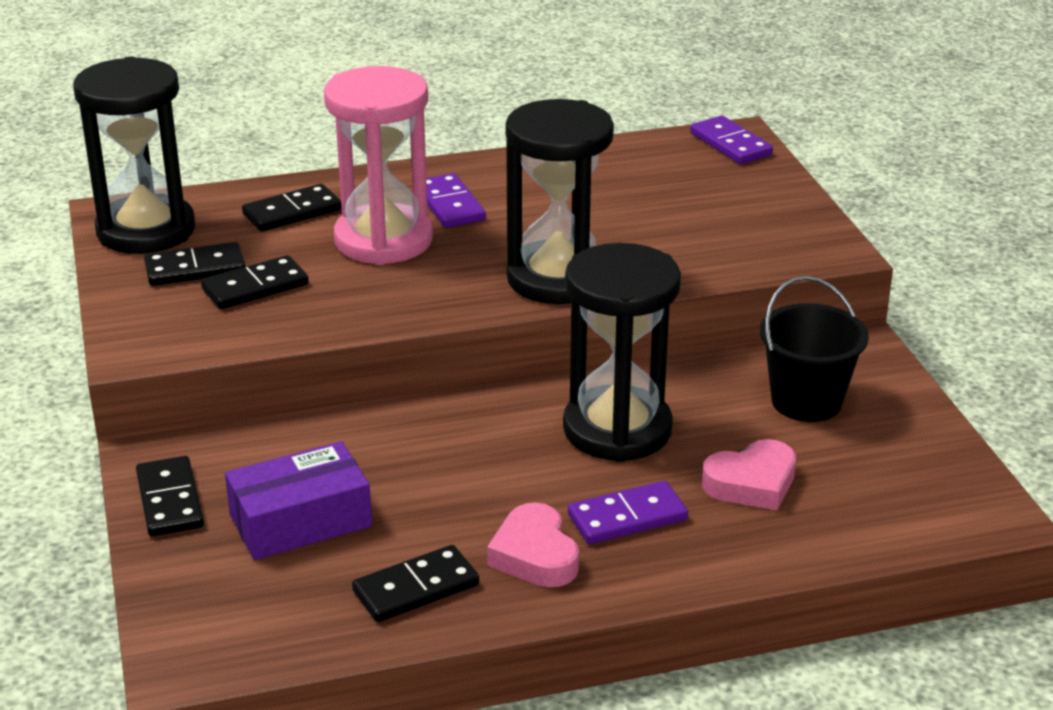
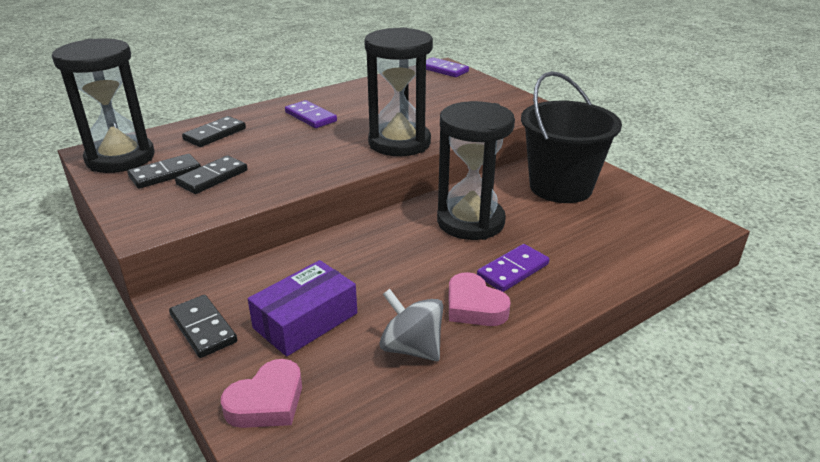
camera: 20 degrees left, 0 degrees up
pink hourglass [324,66,433,265] -> none
black domino [352,545,479,622] -> grey spinning top [380,289,443,361]
pink heart [702,439,796,510] -> pink heart moved to [221,359,302,428]
black bucket [760,276,869,422] -> black bucket [521,71,622,203], size x1.51

